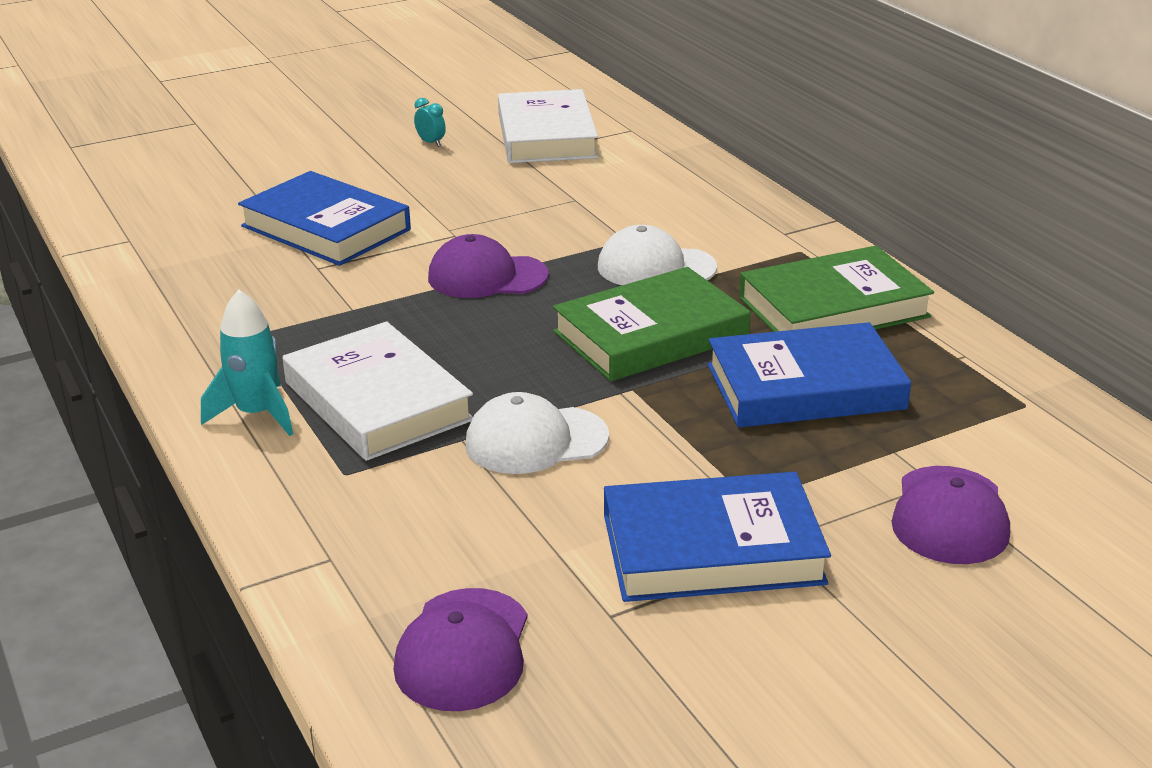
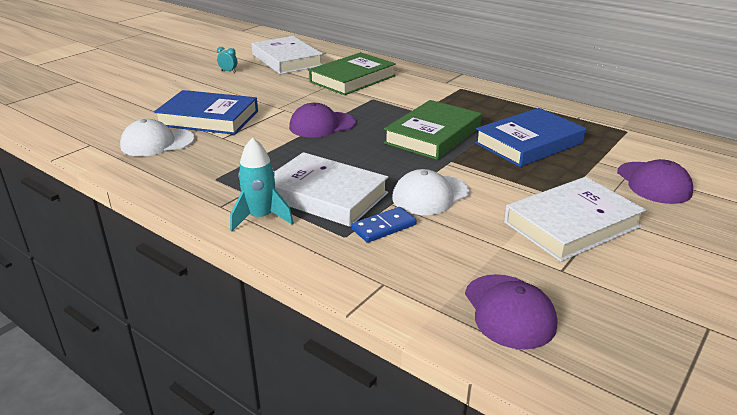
camera: 25 degrees left, 0 degrees up
white cap [598,225,717,285] -> white cap moved to [120,119,195,156]
blue book [604,472,831,602] -> white book [504,177,646,262]
green book [739,246,934,332] -> green book moved to [309,52,396,95]
none -> blue domino [351,207,417,243]

